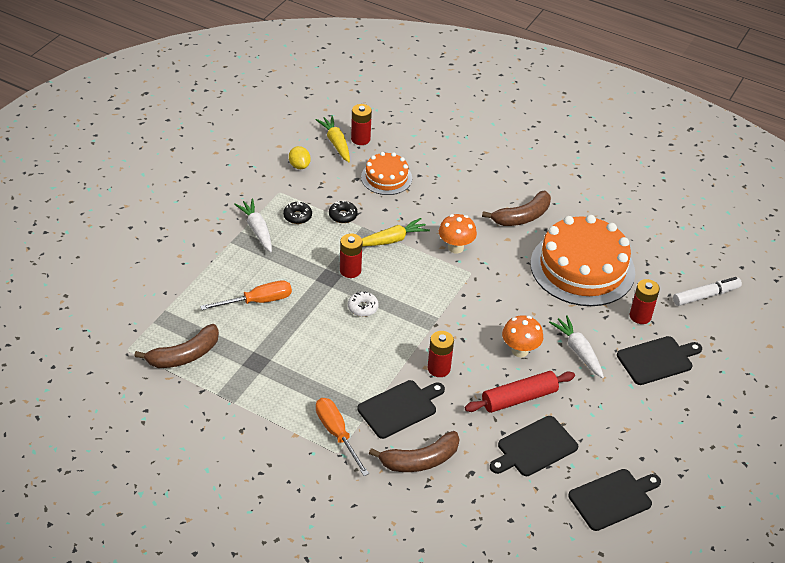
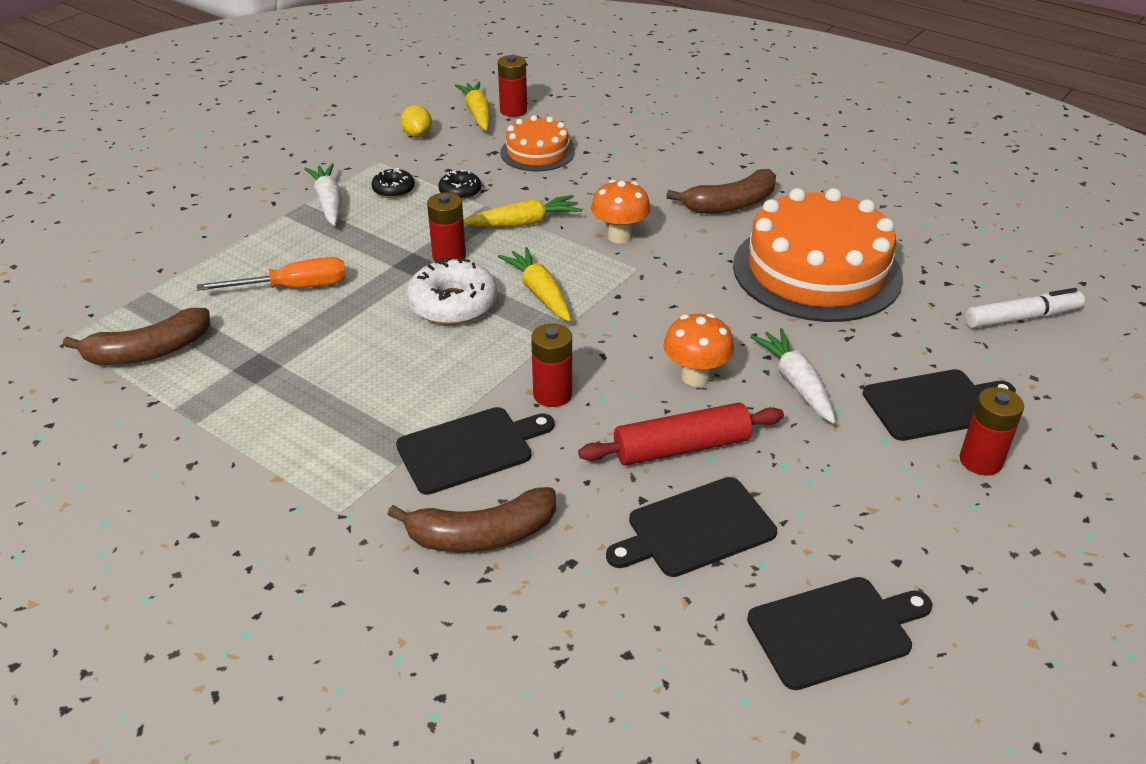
camera: 10 degrees right, 5 degrees down
orange screwdriver [316,398,369,476] -> none
white donut [348,292,379,317] -> white donut [407,257,497,325], size x1.82
red battery [630,279,660,324] -> red battery moved to [960,387,1024,476]
none -> yellow carrot [498,247,571,322]

